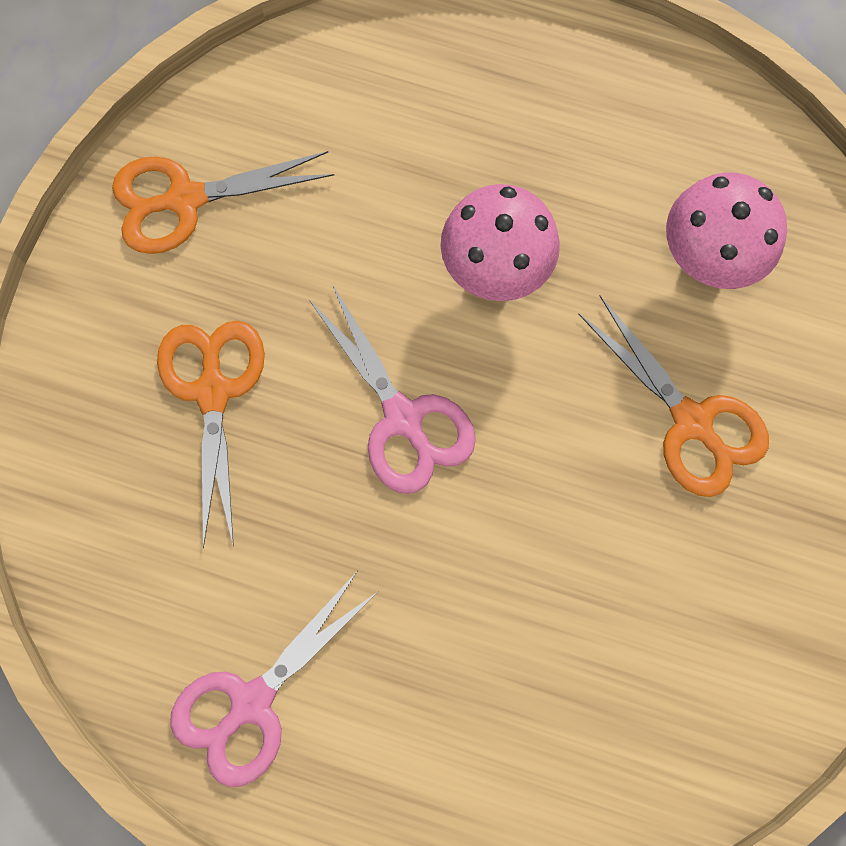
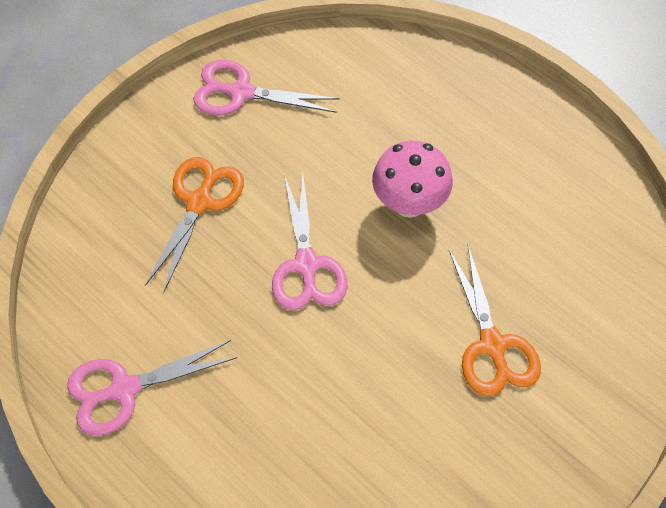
camera: 25 degrees right, 15 degrees down
orange scissors [112,151,334,254] -> pink scissors [193,60,340,115]
pink mushroom [666,172,787,289] -> none

